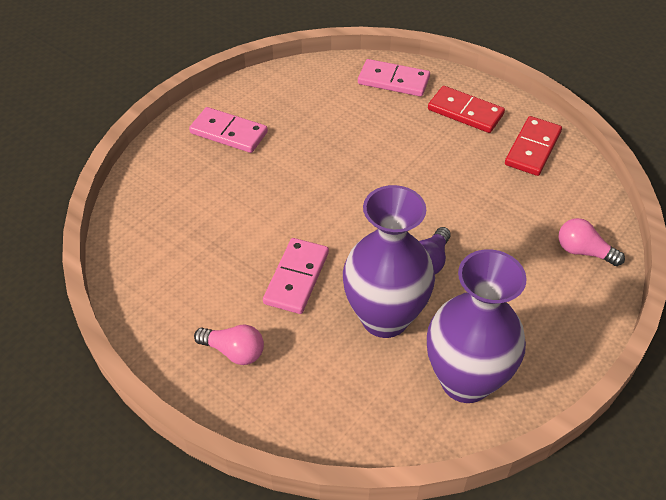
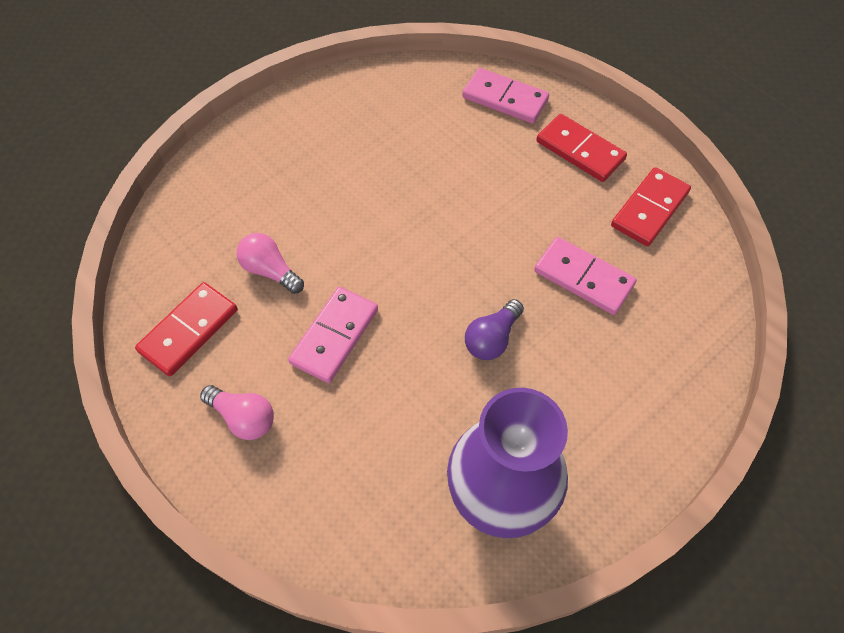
camera: 10 degrees right, 10 degrees up
pink domino [189,107,268,153] -> pink domino moved to [534,237,637,315]
purple vase [343,185,435,338] -> none
pink light bulb [558,218,625,266] -> pink light bulb moved to [237,233,304,294]
none -> red domino [135,282,238,376]

